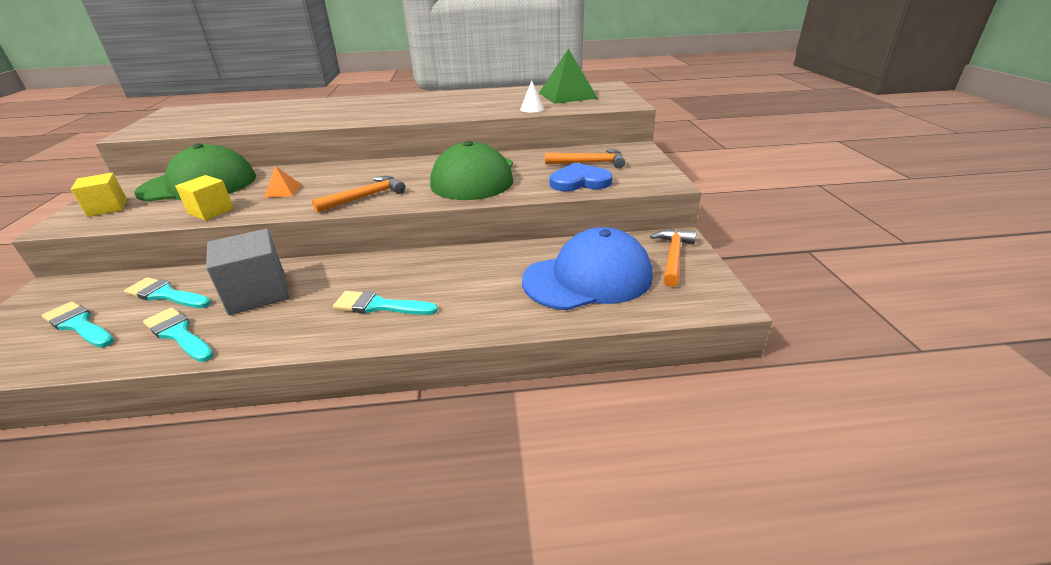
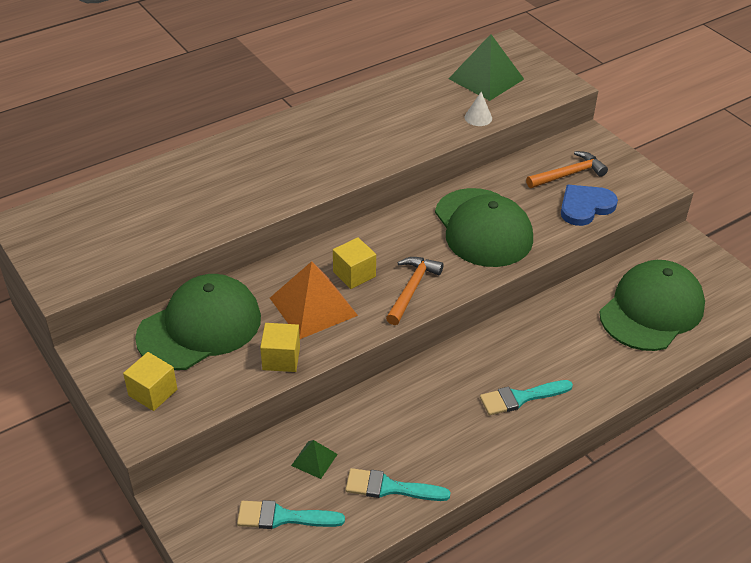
camera: 30 degrees left, 10 degrees up
turquoise brush [124,277,211,308] -> green pyramid [291,440,338,479]
grey cube [206,229,289,315] -> none
orange pyramid [264,166,302,198] -> orange pyramid [270,261,358,339], size x2.08
blue cap [522,227,653,310] -> green cap [600,260,705,351]
orange hammer [650,229,696,287] -> none
none -> yellow cube [333,237,376,289]

